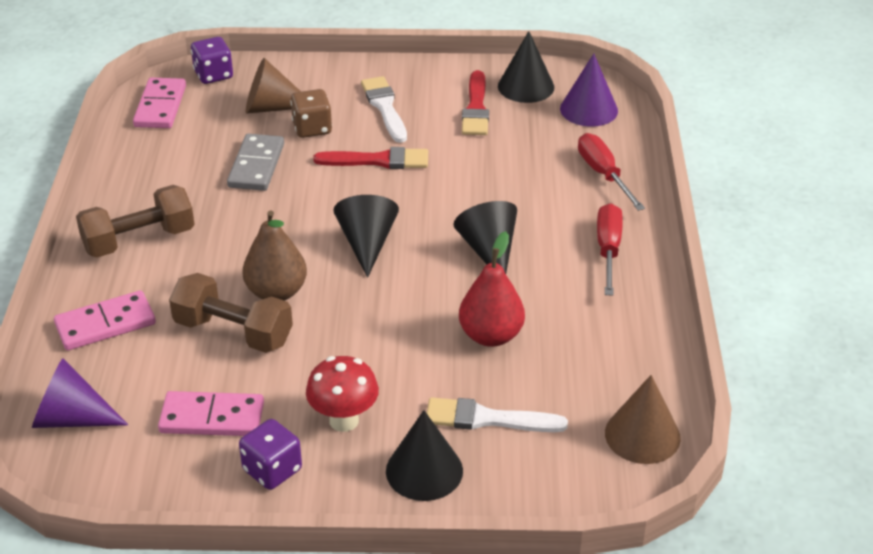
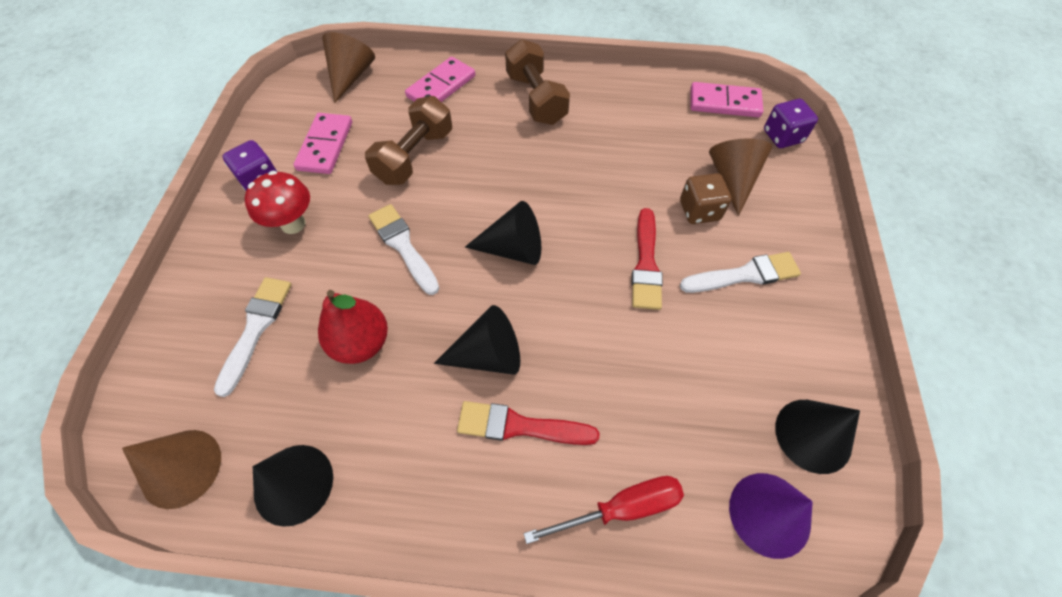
camera: 95 degrees right, 20 degrees up
purple cone [32,358,128,428] -> brown cone [322,32,375,103]
pink domino [54,290,156,350] -> pink domino turned 60 degrees clockwise [405,57,475,102]
grey domino [227,134,284,191] -> none
brown pear [242,210,307,301] -> none
black cone [386,410,463,501] -> black cone moved to [253,445,333,527]
red brush [462,70,489,135] -> red brush moved to [457,401,600,445]
red screwdriver [597,203,623,296] -> none
none -> white brush [368,204,439,295]

